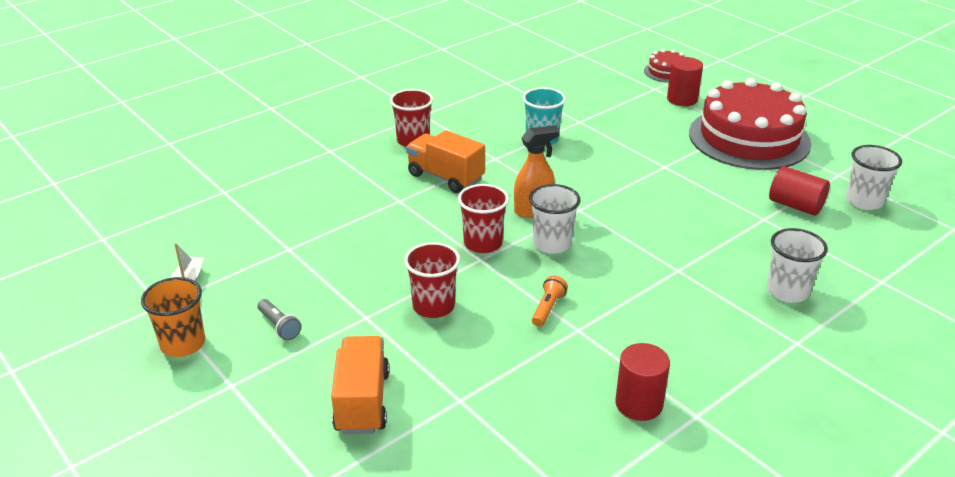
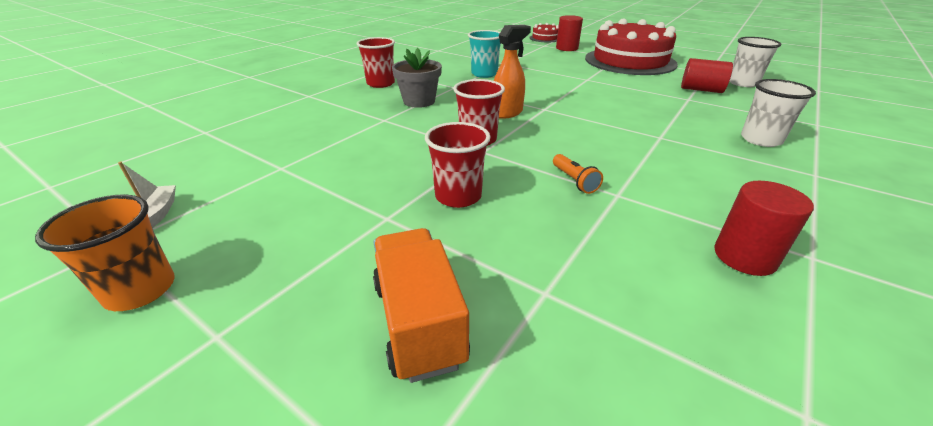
camera: 15 degrees left, 0 degrees up
grey flashlight [257,299,301,340] -> none
orange truck [406,130,485,193] -> grey flower pot [392,48,442,108]
white cup [529,184,581,254] -> none
orange flashlight [532,276,568,327] -> orange flashlight turned 150 degrees clockwise [553,154,603,194]

